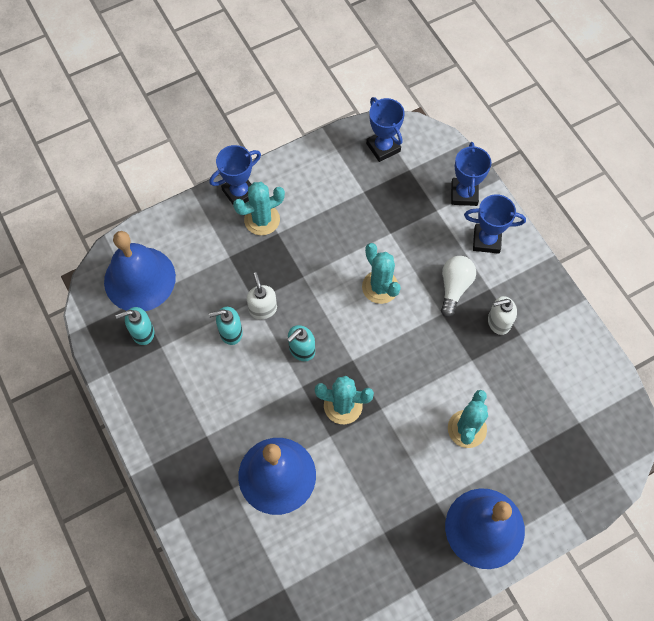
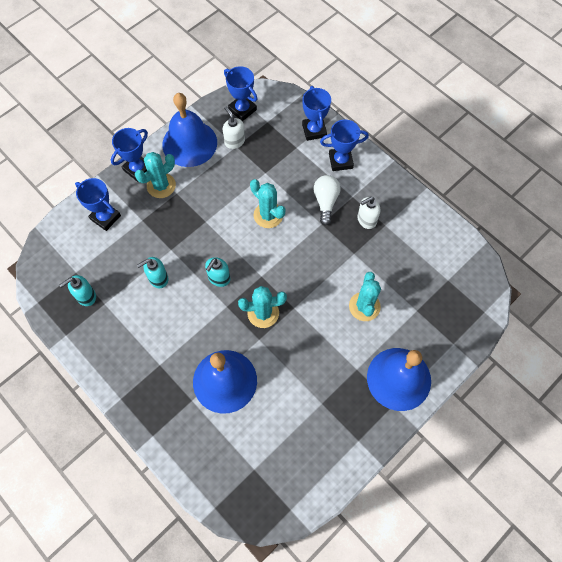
camera: 15 degrees left, 0 degrees up
blue bell [104,231,176,311] -> blue bell moved to [162,93,217,167]
white soap dispenser [247,272,277,319] -> white soap dispenser moved to [223,106,245,149]
none -> blue trophy [75,178,121,231]

